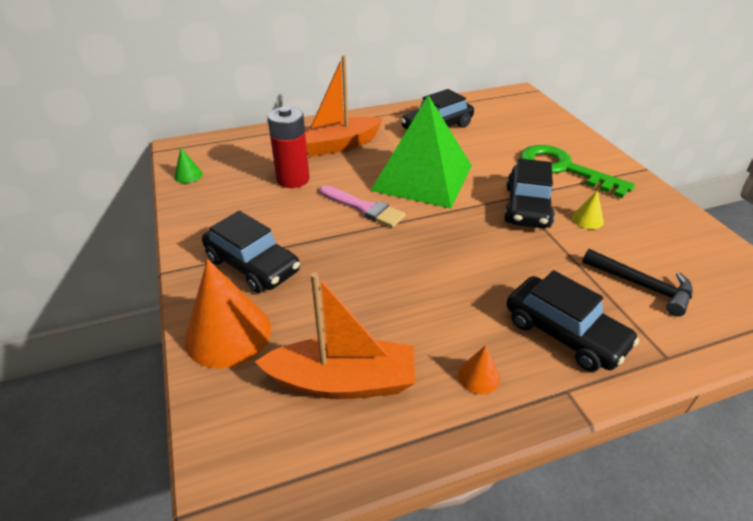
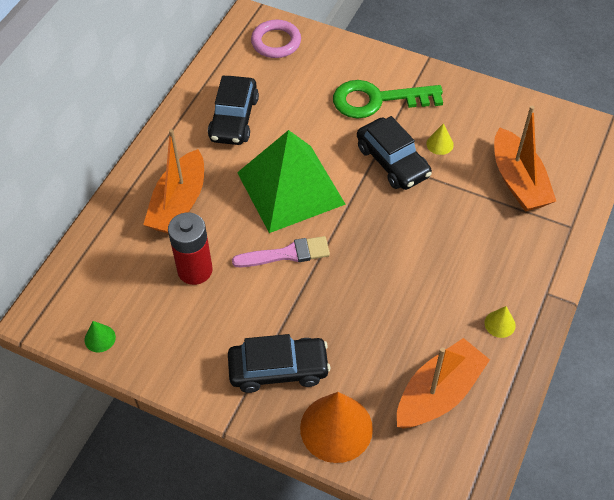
camera: 45 degrees left, 15 degrees up
orange cone [458,345,500,394] -> yellow cone [485,306,516,338]
black car [506,270,639,372] -> none
black hammer [582,249,693,317] -> orange boat [494,106,556,211]
none -> pink ring [251,19,301,58]

